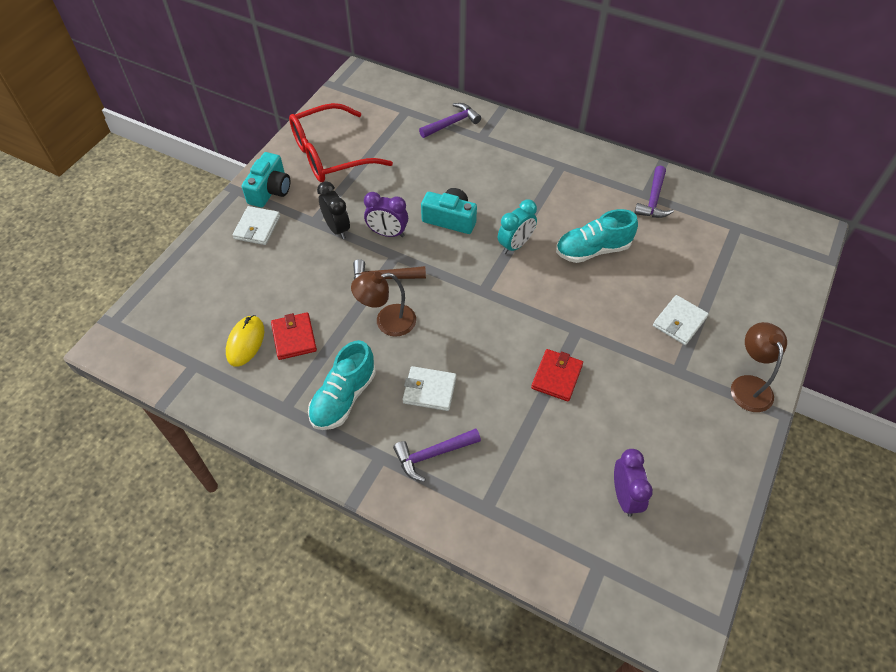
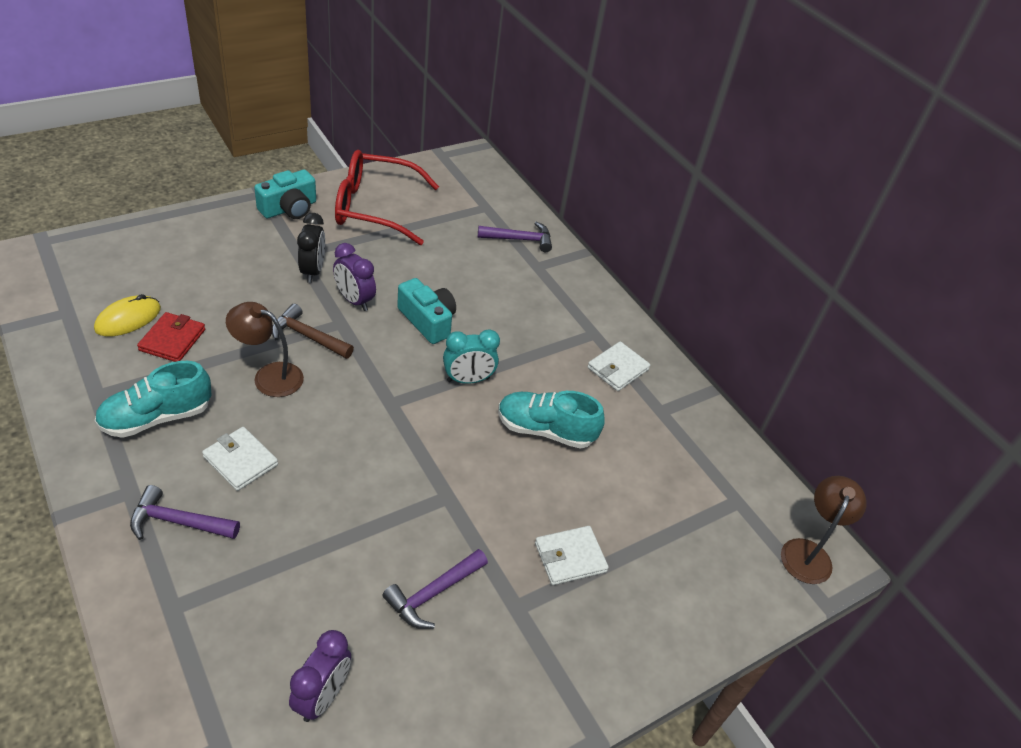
camera: 25 degrees right, 10 degrees down
white wallet [233,206,280,245] -> white wallet moved to [587,341,650,391]
red wallet [531,349,583,402] -> none
purple hammer [634,166,674,218] -> purple hammer moved to [382,549,488,629]
brown lamp [731,322,787,412] -> brown lamp moved to [781,476,867,584]

